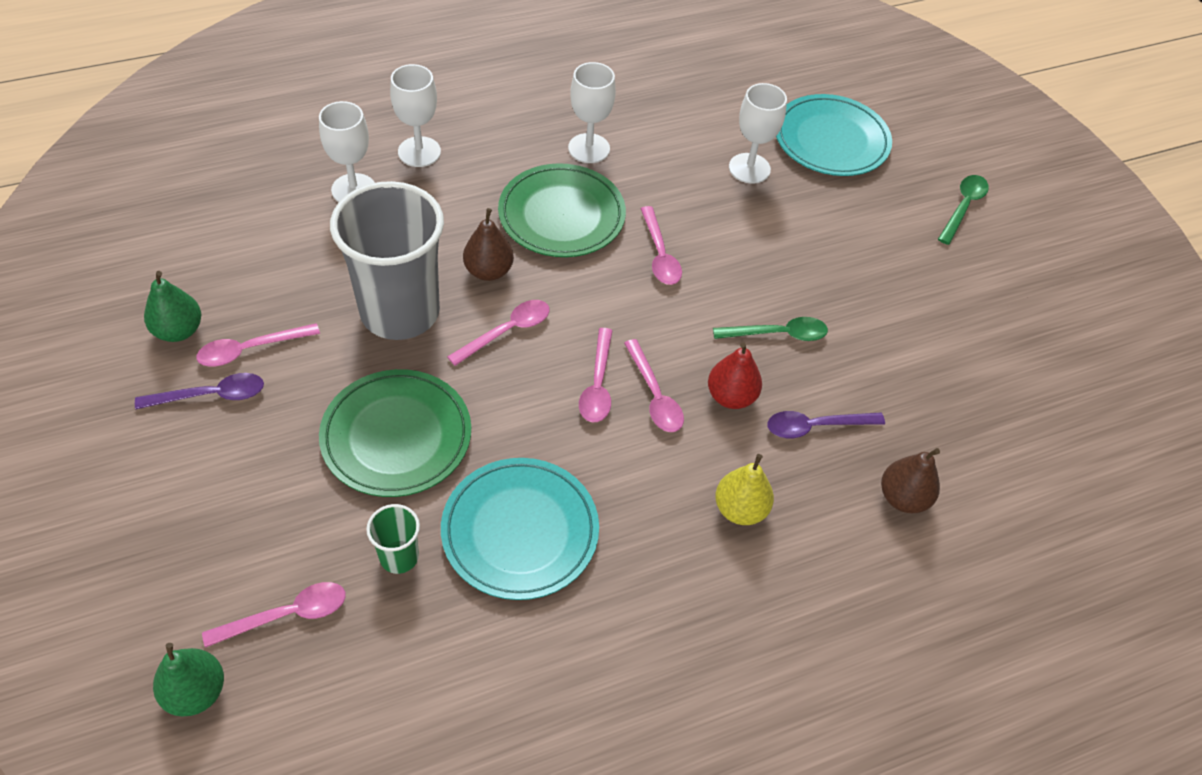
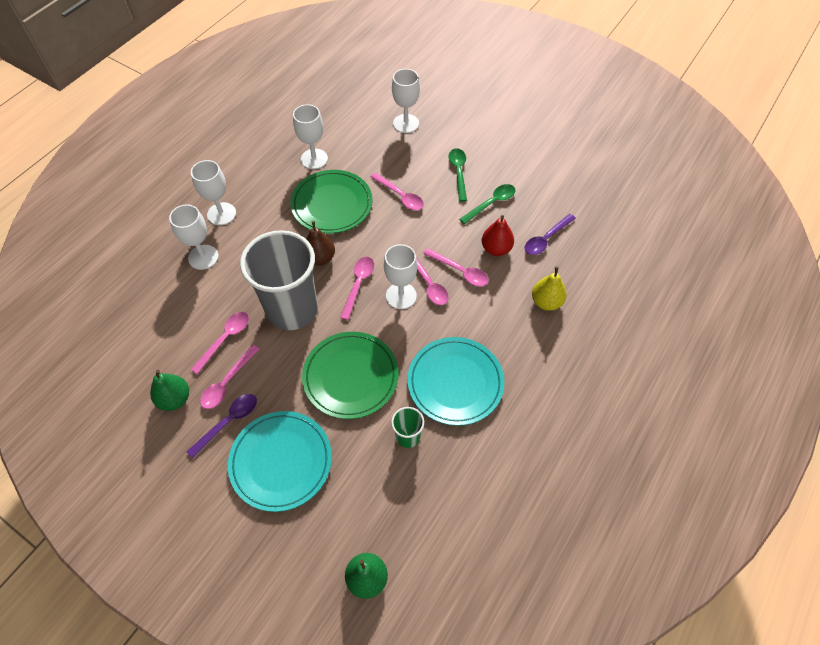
camera: 30 degrees left, 5 degrees up
pink spoon [202,582,346,648] -> pink spoon moved to [191,312,249,375]
turquoise plate [776,94,892,176] -> turquoise plate moved to [228,411,332,512]
brown pear [881,448,940,513] -> none
green spoon [938,175,989,245] -> green spoon moved to [449,148,467,202]
none -> white goblet [384,244,418,309]

